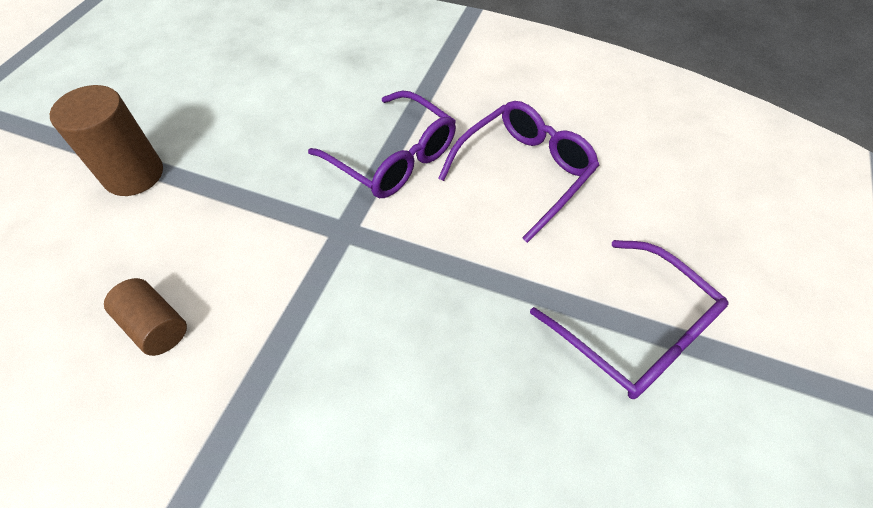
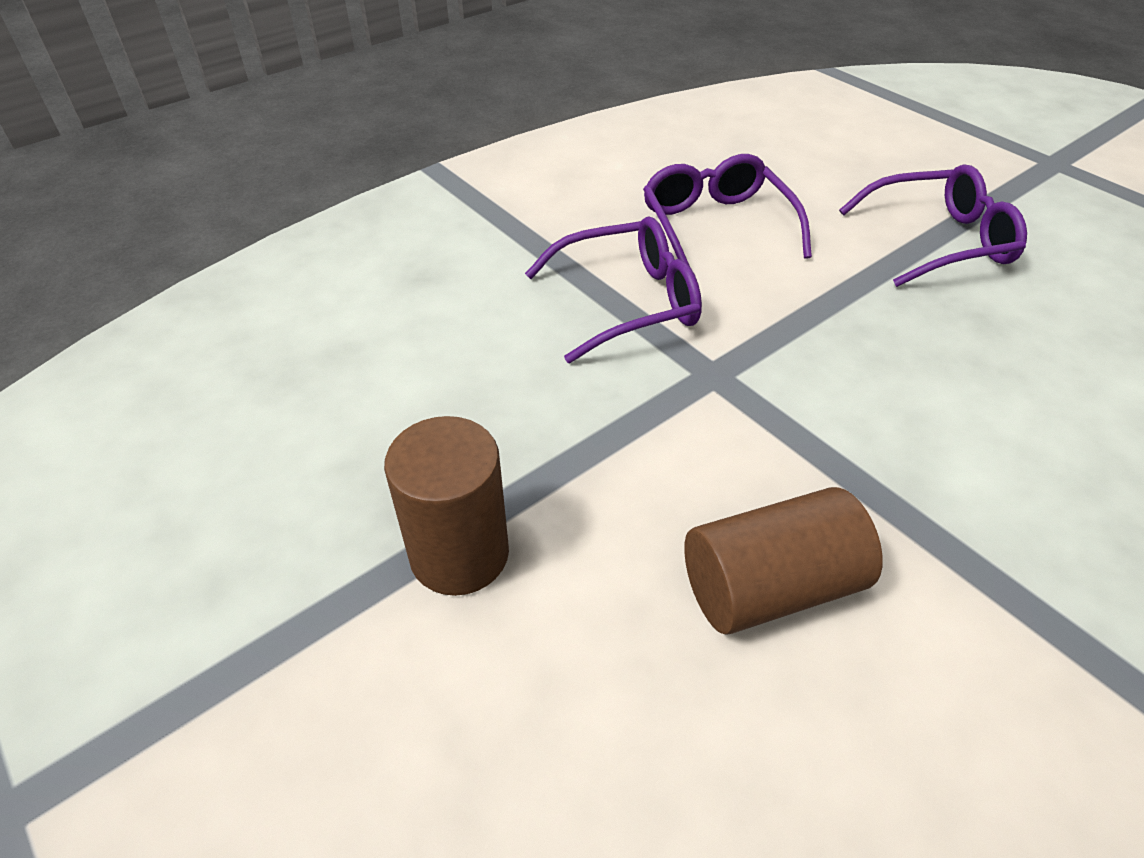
camera: 60 degrees left, 10 degrees down
brown cylinder [104,278,187,356] -> brown cylinder [684,487,883,635], size x1.57

